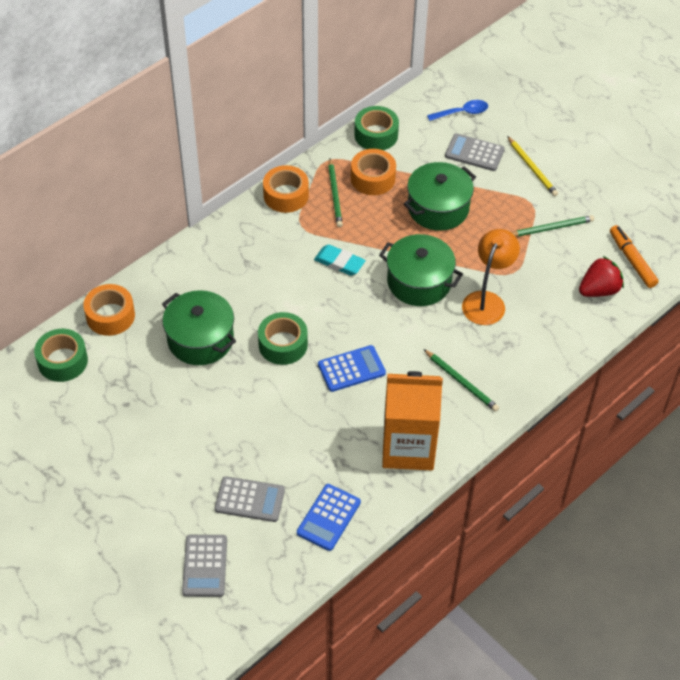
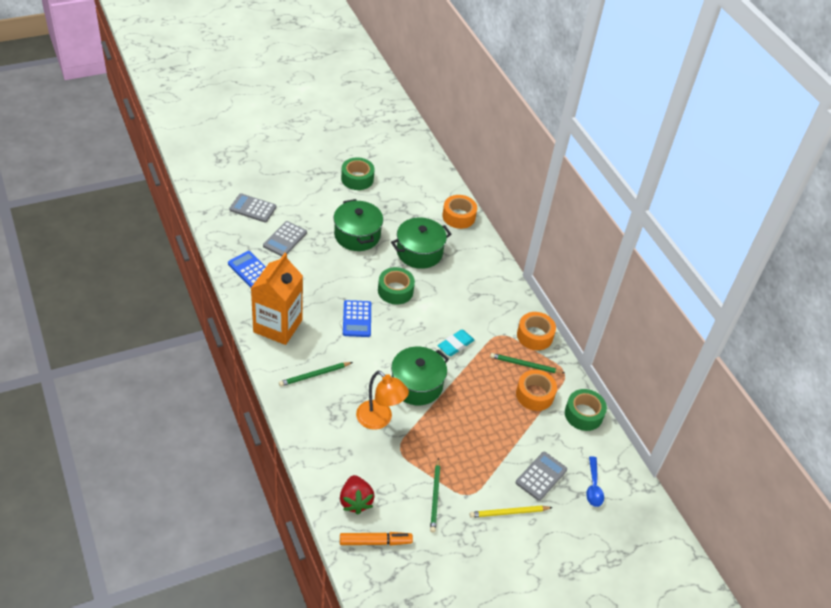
camera: 105 degrees right, 5 degrees down
green tape [34,329,88,382] -> green tape moved to [341,157,375,190]
green pot [404,162,476,231] -> green pot moved to [334,199,383,251]

